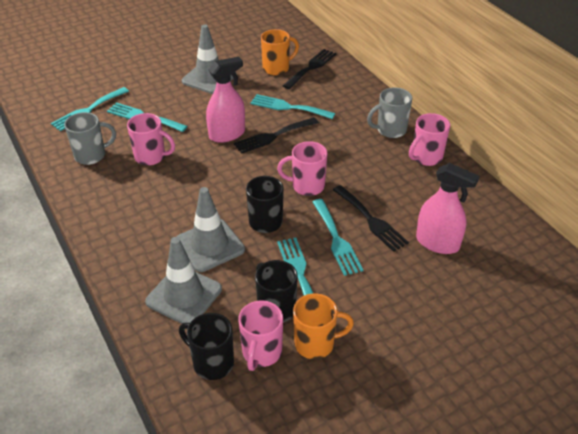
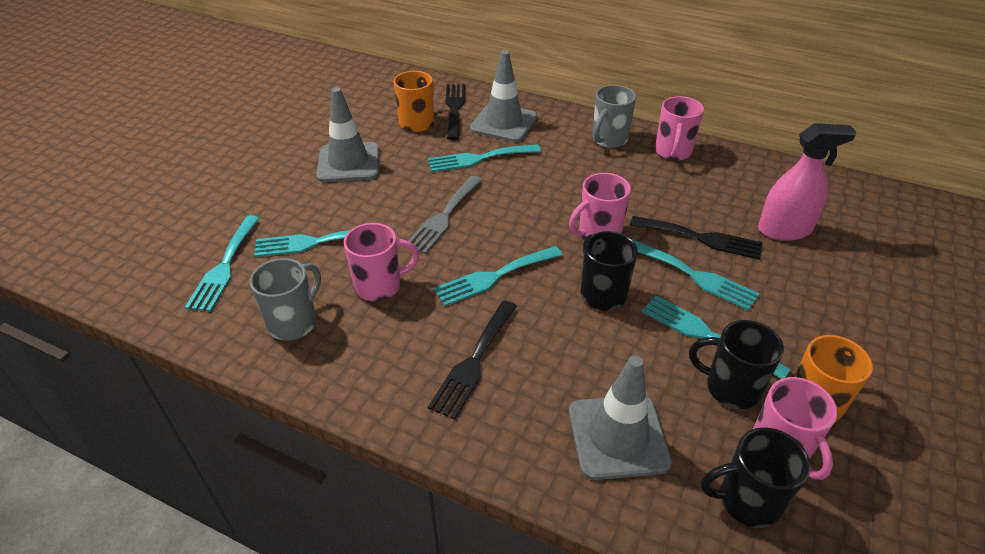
camera: 35 degrees left, 0 degrees up
grey traffic cone [177,187,245,272] -> grey traffic cone moved to [470,50,537,142]
pink spray bottle [206,57,245,143] -> grey fork [408,176,482,254]
black fork [234,117,319,154] -> black fork moved to [428,300,517,420]
none -> turquoise fork [434,246,563,306]

